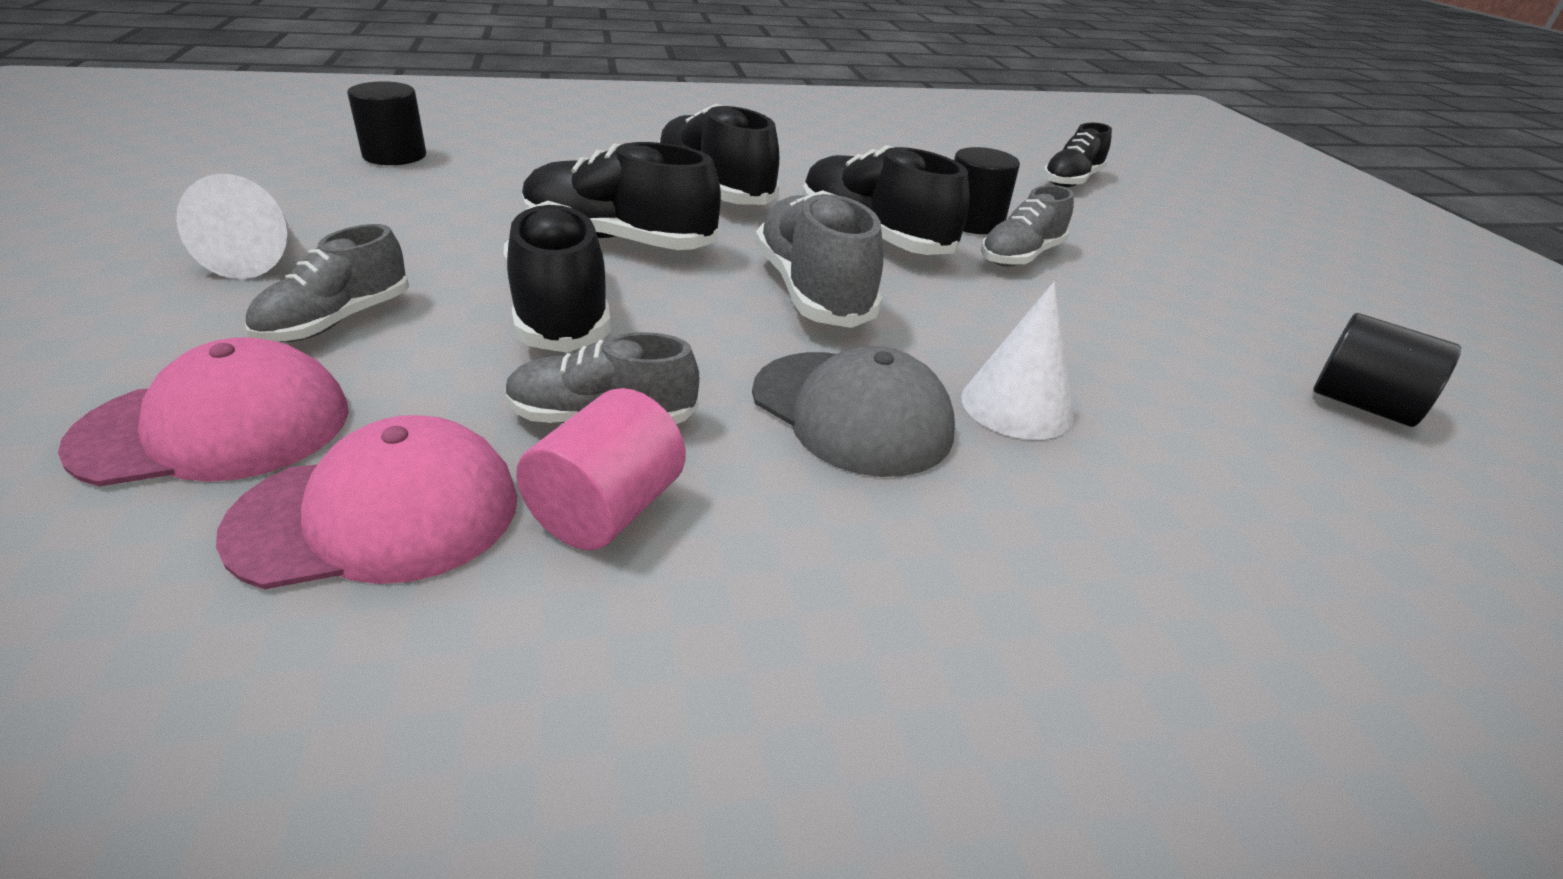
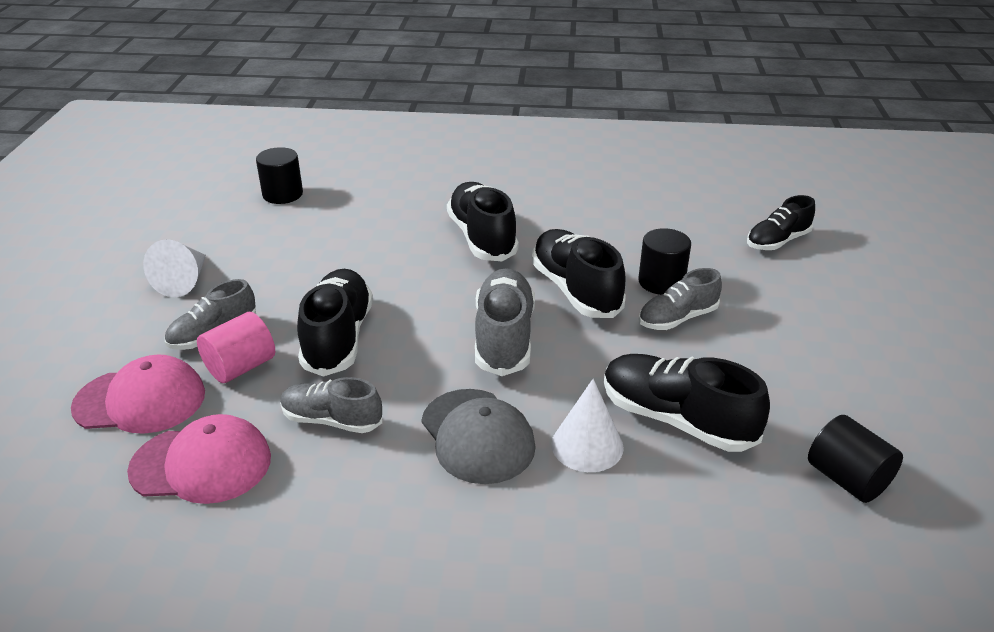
camera: 20 degrees right, 0 degrees up
pink cylinder [516,388,686,550] -> pink cylinder moved to [197,312,275,383]
black shoe [522,142,721,250] -> black shoe moved to [604,354,770,452]

